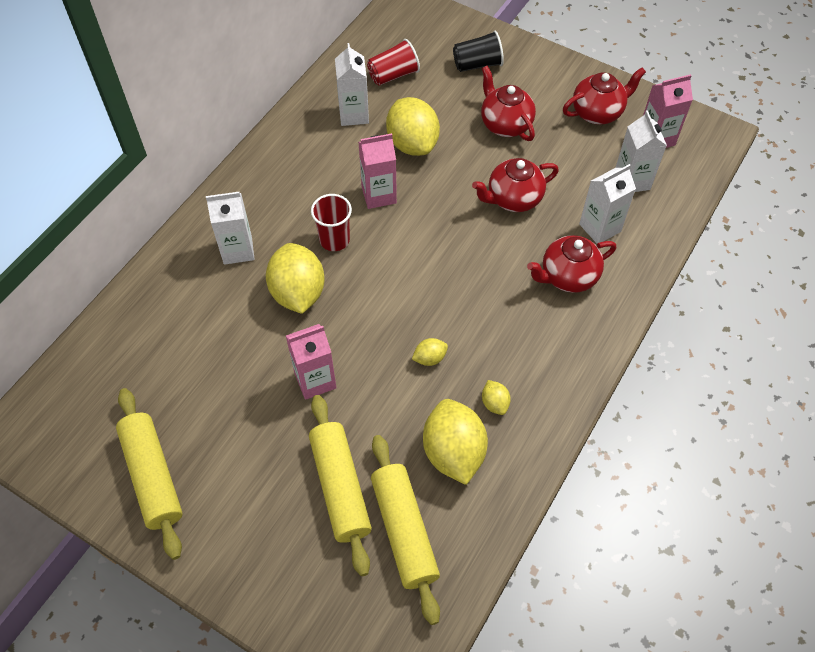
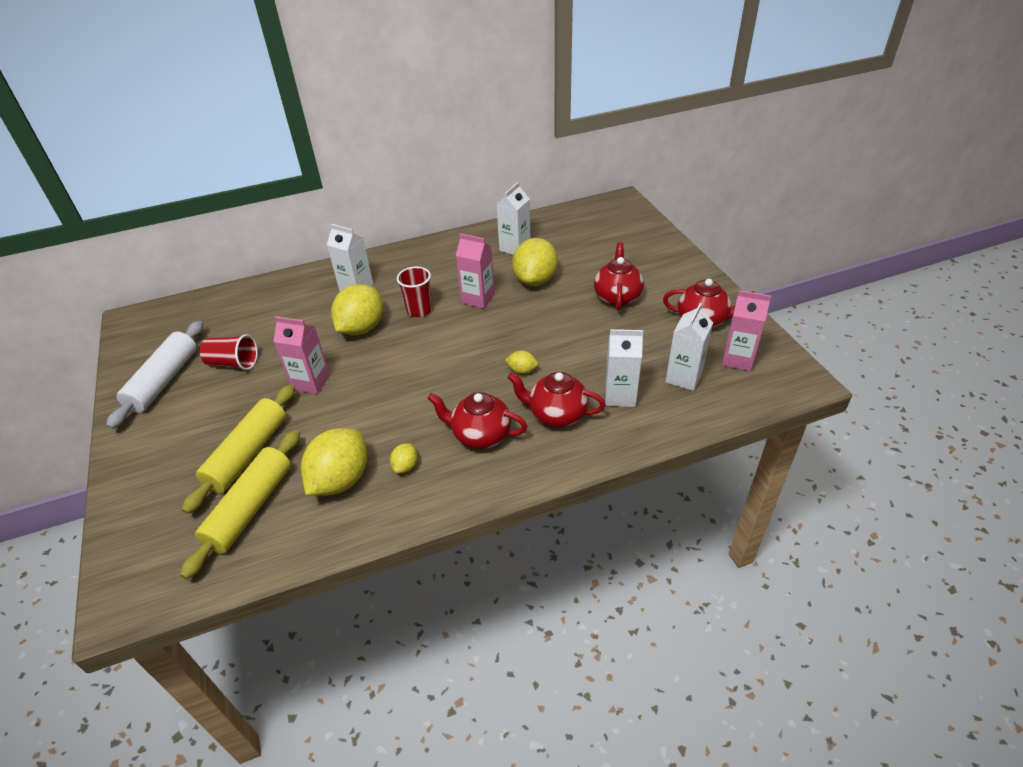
camera: 40 degrees right, 15 degrees down
yellow rolling pin [116,388,183,560] -> white rolling pin [106,321,203,429]
red cup [367,39,420,86] -> red cup moved to [200,334,258,370]
yellow lemon [412,338,448,366] -> yellow lemon moved to [505,351,538,374]
black cup [453,31,504,72] -> none
red teapot [472,158,559,212] -> red teapot moved to [428,392,527,449]

